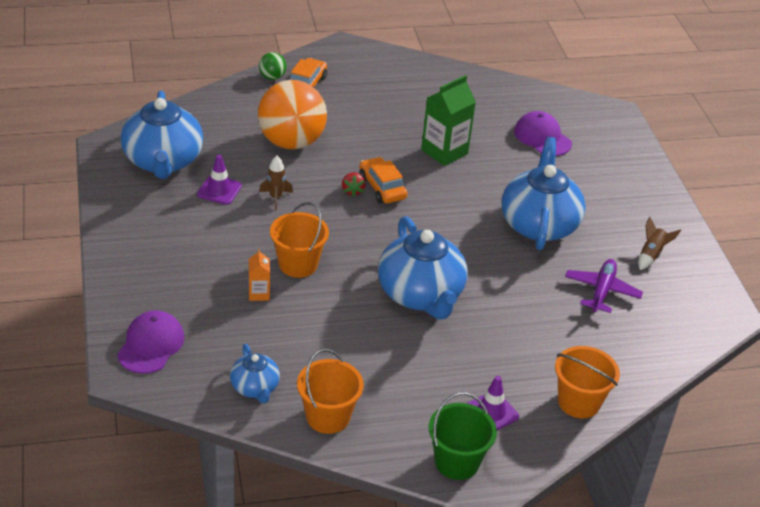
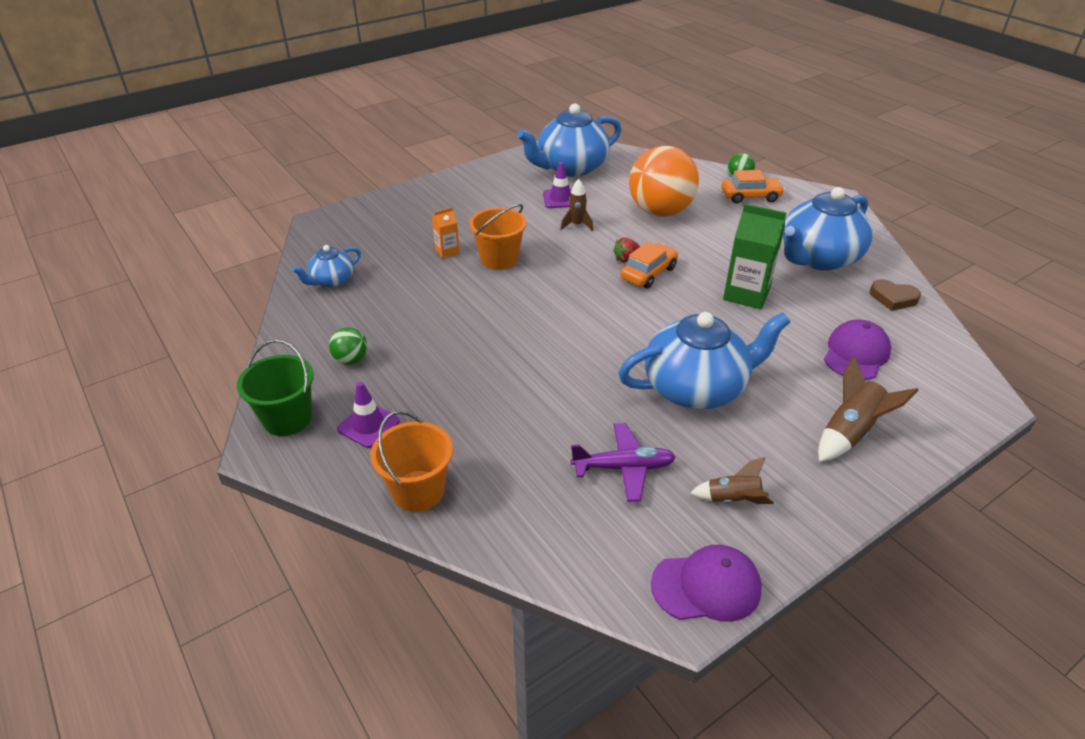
camera: 70 degrees right, 0 degrees up
purple cap [117,310,184,374] -> purple cap moved to [651,545,762,622]
orange bucket [297,349,364,434] -> none
blue teapot [378,216,468,319] -> blue teapot moved to [783,187,872,271]
none -> green ball [329,327,367,364]
none -> brown rocket [818,356,919,462]
none -> brown heart [870,279,921,311]

